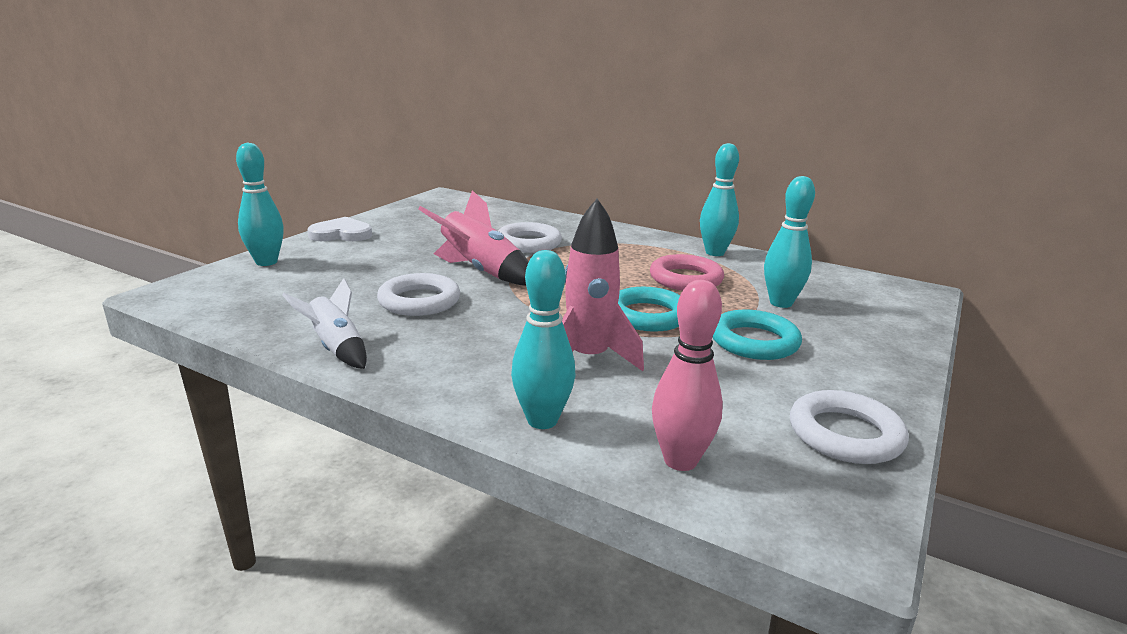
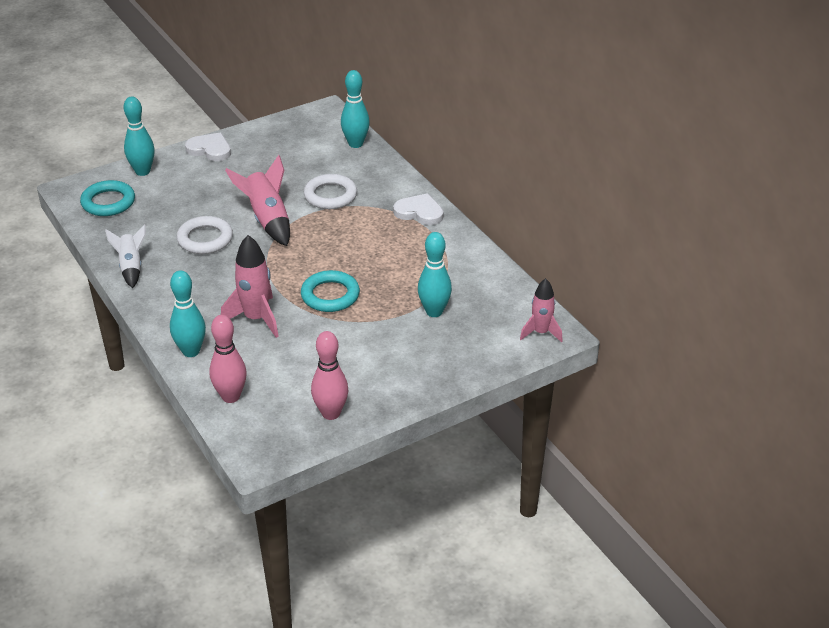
camera: 30 degrees right, 15 degrees up
pink ring [650,254,724,291] -> none
turquoise bowling pin [700,143,739,256] -> turquoise bowling pin moved to [341,70,370,148]
turquoise ring [713,310,802,360] -> turquoise ring moved to [80,180,135,216]
white ring [790,390,909,464] -> pink bowling pin [311,331,348,420]
none -> white heart [393,193,444,225]
none -> pink rocket [520,278,563,343]

